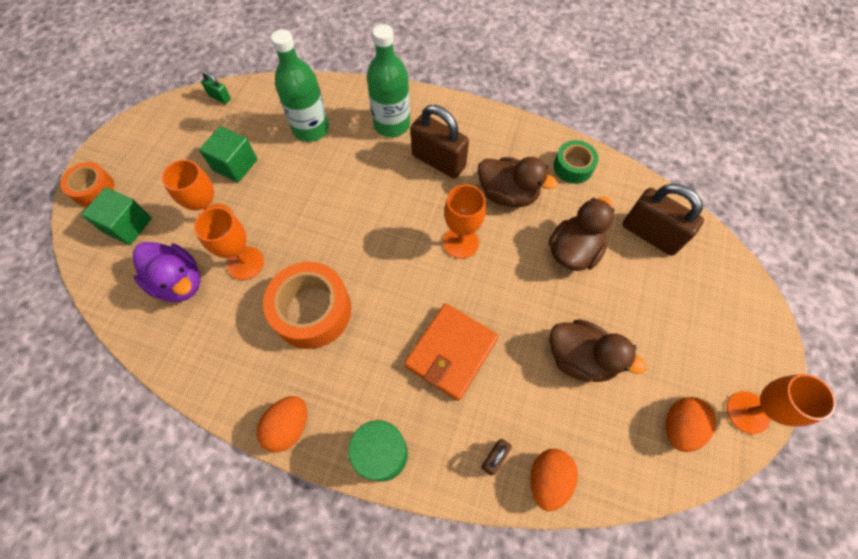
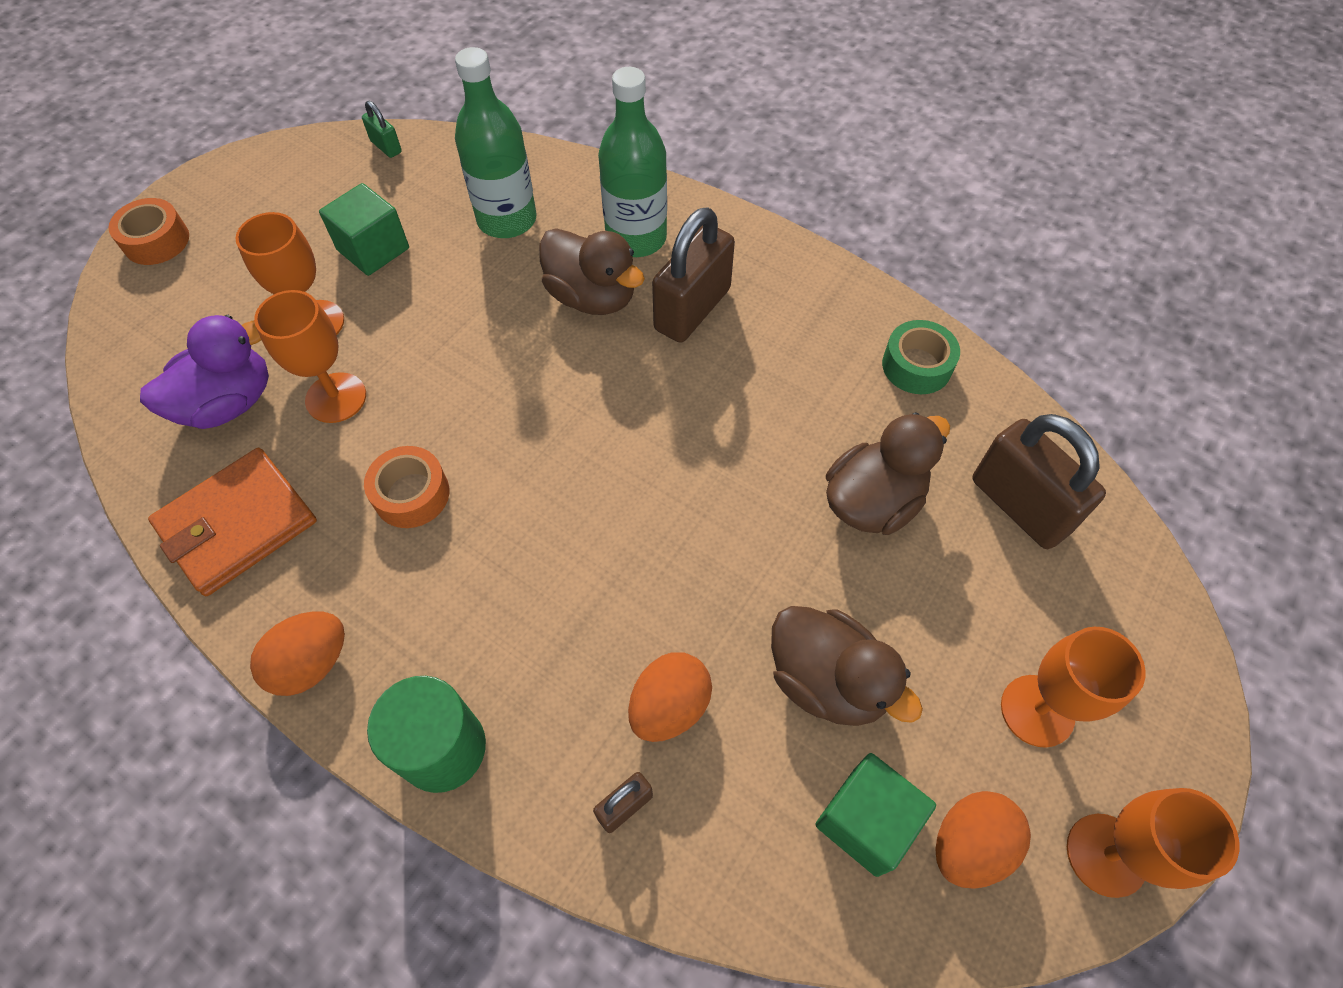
camera: 15 degrees right, 5 degrees down
green cube [81,187,152,245] -> green cube moved to [816,753,936,877]
purple duck [133,242,201,302] -> purple duck turned 90 degrees counterclockwise [140,315,269,429]
orange tape [263,262,351,349] -> orange tape [364,446,449,528], size x0.58
orange wallet [404,303,499,401] -> orange wallet moved to [148,448,317,596]
brown padlock [410,105,469,178] -> brown padlock turned 75 degrees clockwise [652,207,735,343]
orange goblet [443,184,486,259] -> orange goblet moved to [1001,627,1146,748]
brown duck [478,157,558,207] -> brown duck moved to [539,228,645,315]
orange egg [530,449,578,512] -> orange egg moved to [628,653,712,742]

